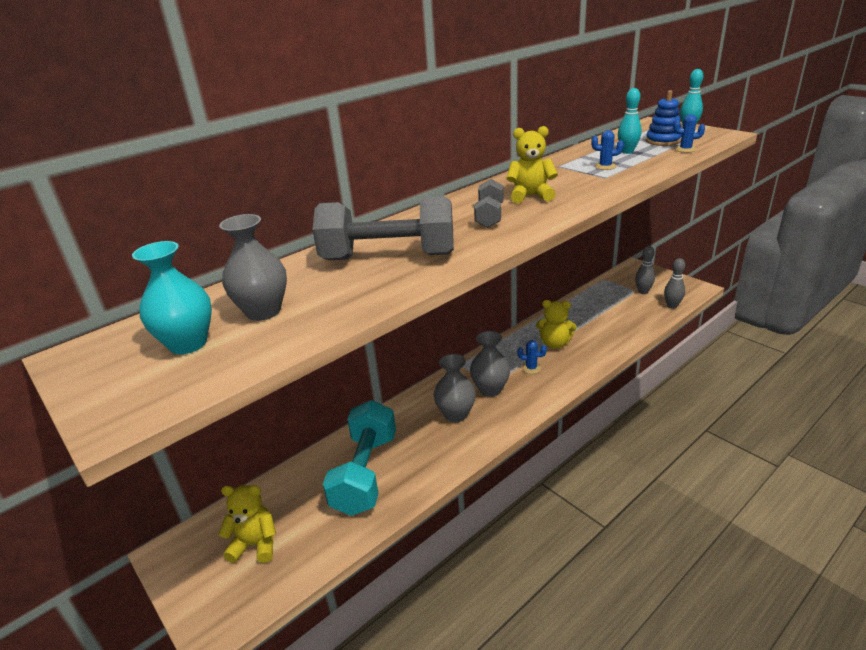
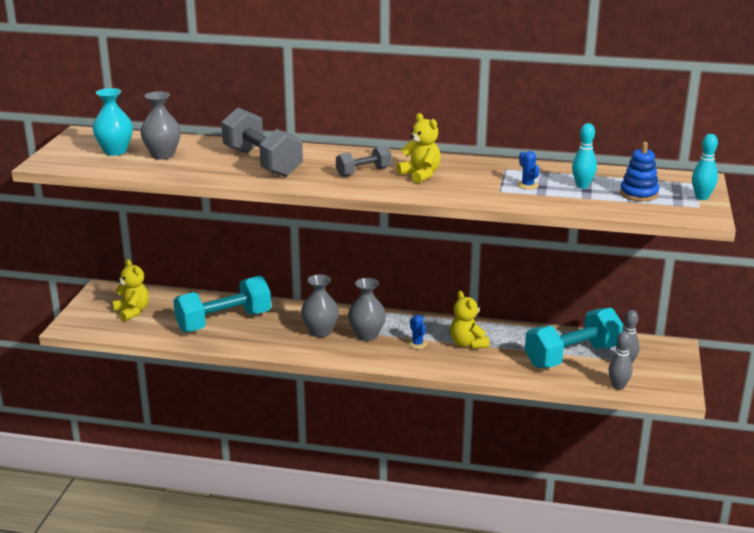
camera: 50 degrees right, 5 degrees down
blue cactus [673,114,705,153] -> none
none -> turquoise dumbbell [525,308,623,368]

